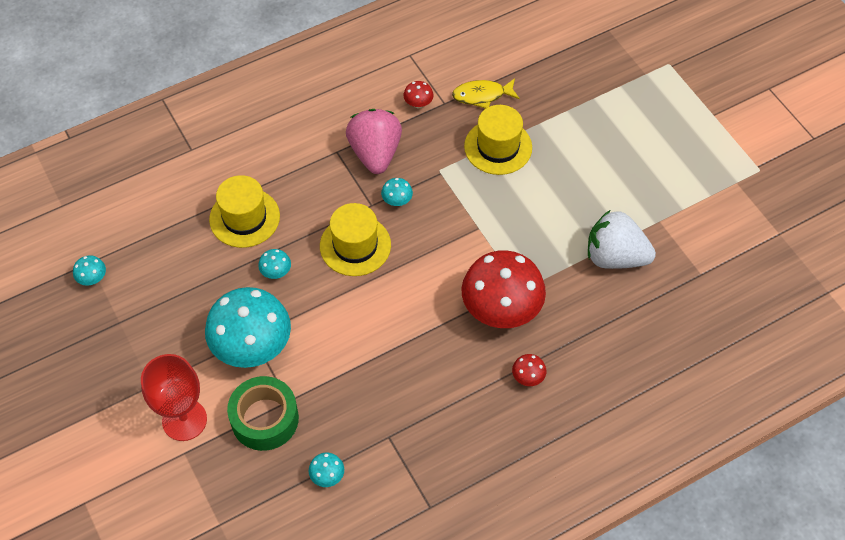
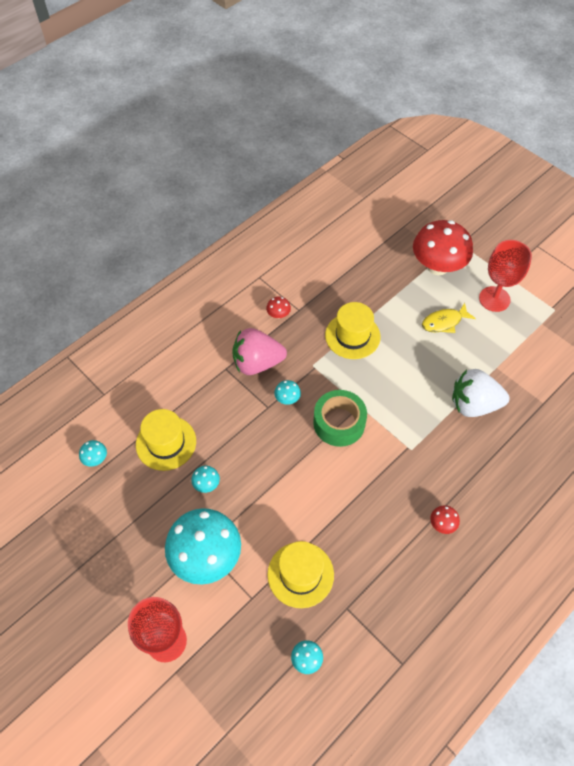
camera: 15 degrees left, 0 degrees up
turquoise mushroom [73,255,106,286] -> turquoise mushroom moved to [79,440,107,467]
green tape [227,376,299,451] -> green tape moved to [313,390,367,447]
yellow hat [320,203,391,276] -> yellow hat moved to [268,541,334,608]
pink strawberry [346,109,402,174] -> pink strawberry turned 75 degrees counterclockwise [232,328,287,375]
yellow fish [452,78,520,109] -> yellow fish moved to [422,303,476,333]
red mushroom [462,250,546,328] -> red mushroom moved to [413,220,473,275]
none -> red goblet [479,240,532,312]

